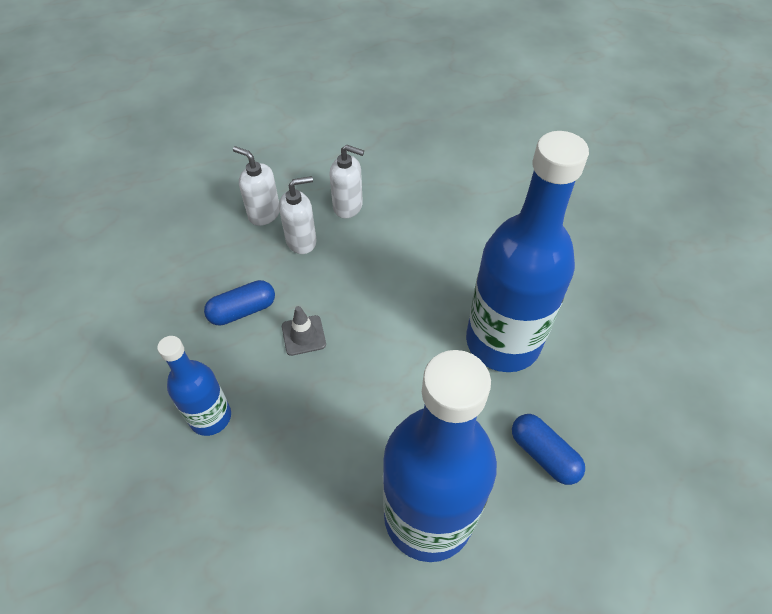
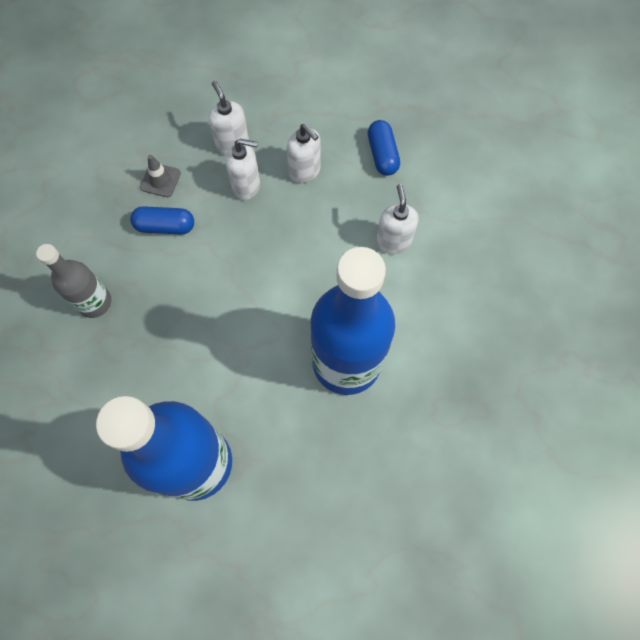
camera: 30 degrees right, 15 degrees up
blue bottle [157,336,231,436] -> grey bottle [36,244,111,318]
grey traffic cone [282,306,326,356] -> grey traffic cone moved to [140,155,181,197]
blue capsule [512,414,585,485] -> blue capsule moved to [368,120,400,176]
none -> white soap dispenser [376,184,419,254]

